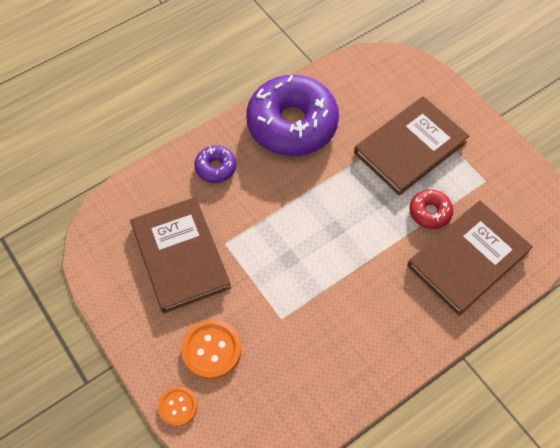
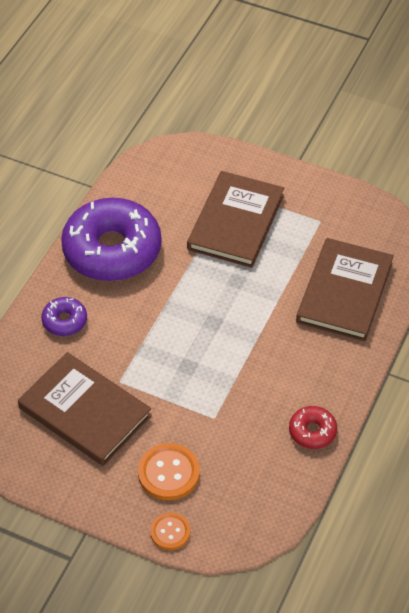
camera: 30 degrees left, 10 degrees down
red donut [409,189,453,229] -> red donut moved to [289,406,337,449]

